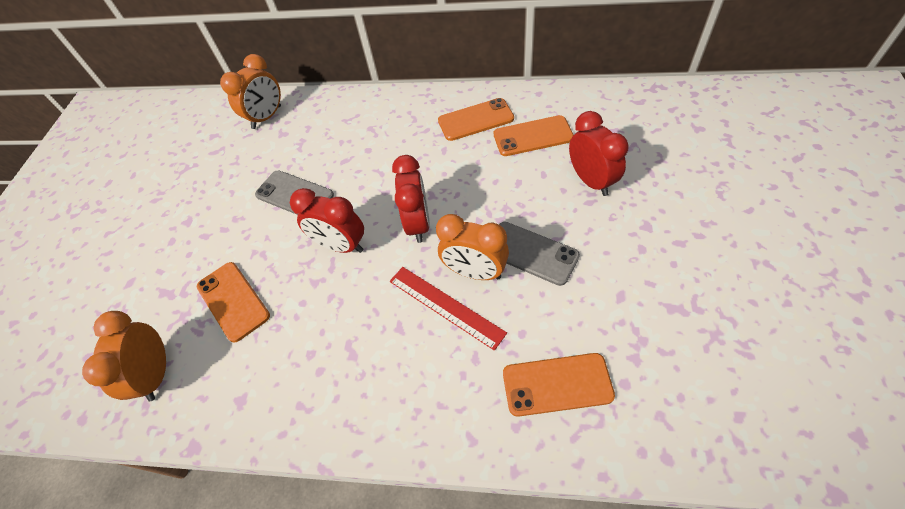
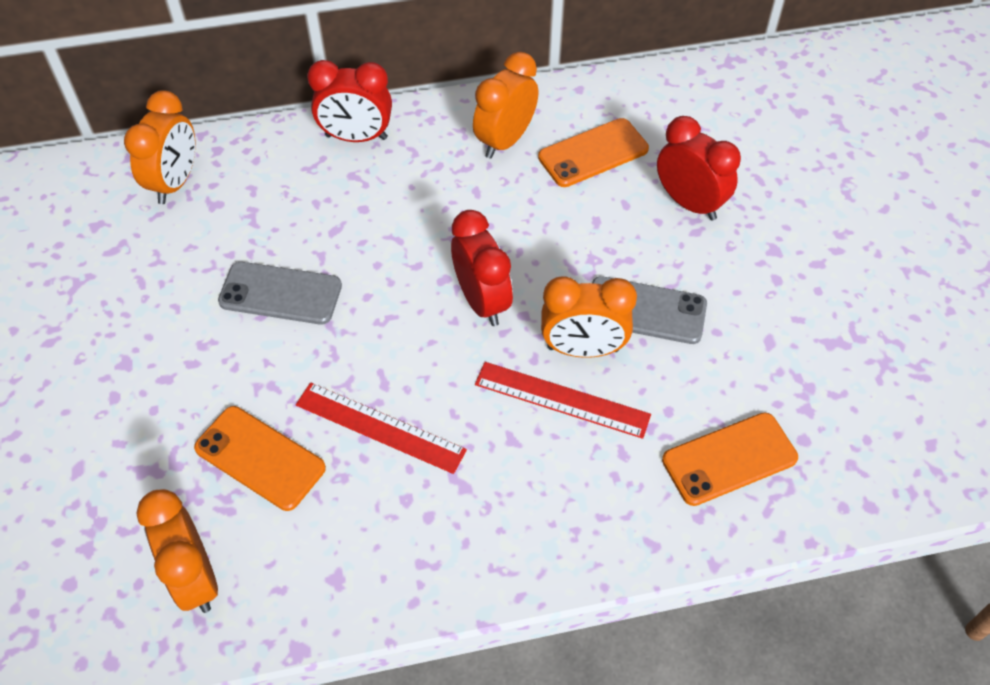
camera: 25 degrees left, 0 degrees up
red clock [290,188,364,253] -> red clock moved to [307,60,392,142]
orange phone [438,98,514,141] -> orange clock [473,52,538,159]
none -> red ruler [296,382,467,474]

